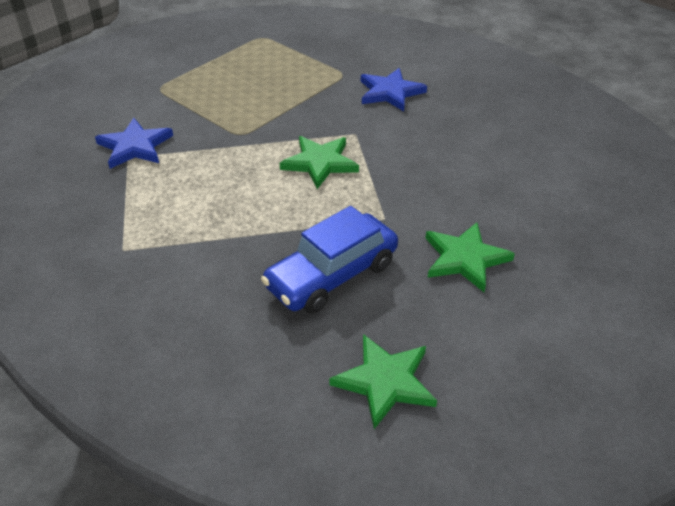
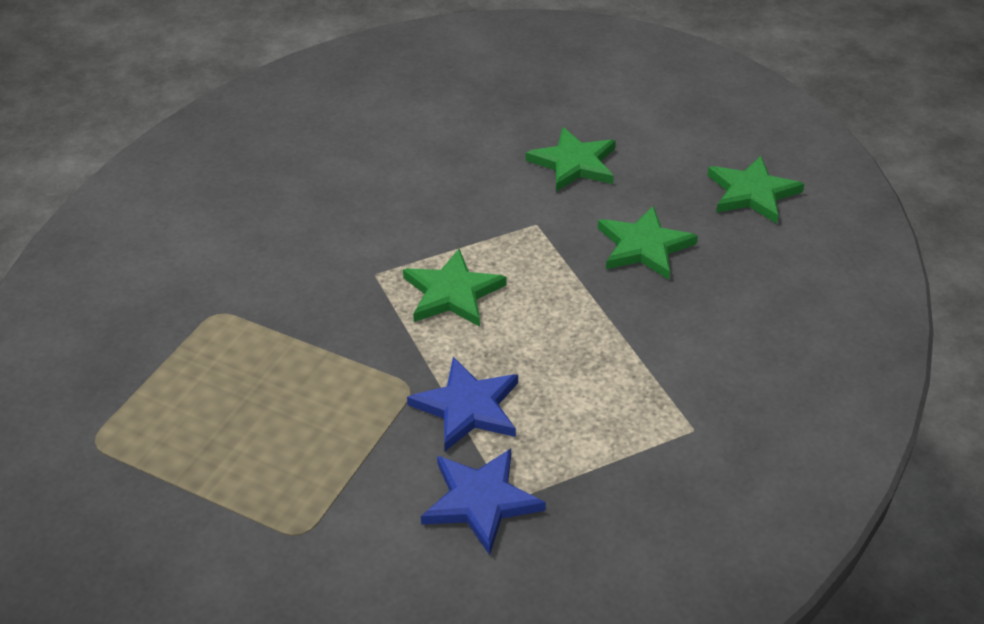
camera: 105 degrees left, 0 degrees up
blue car [261,206,398,314] -> green star [598,206,698,280]
blue star [361,68,427,111] -> blue star moved to [407,357,518,451]

